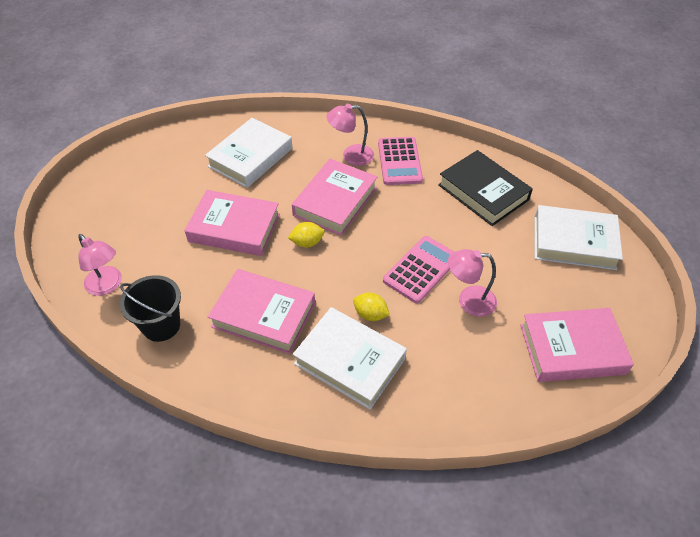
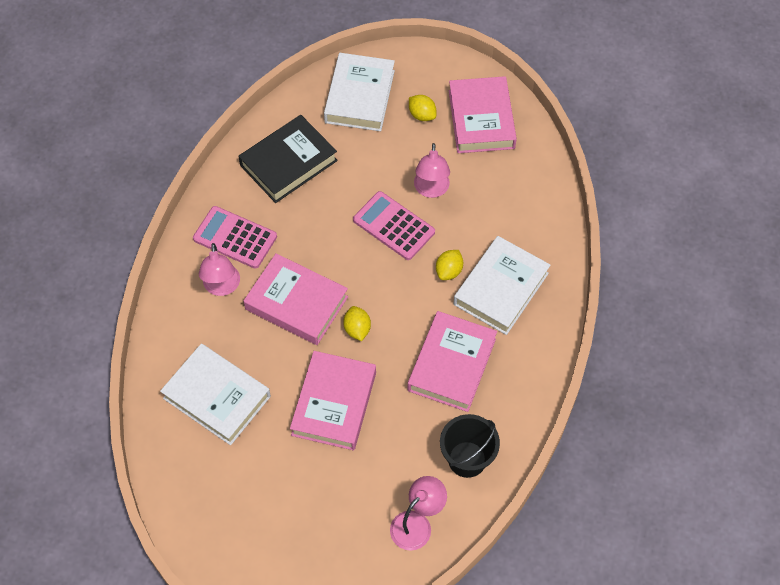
camera: 90 degrees left, 10 degrees up
pink calculator [378,137,423,185] -> pink calculator turned 150 degrees counterclockwise [193,206,277,269]
none -> yellow lemon [409,95,436,121]

